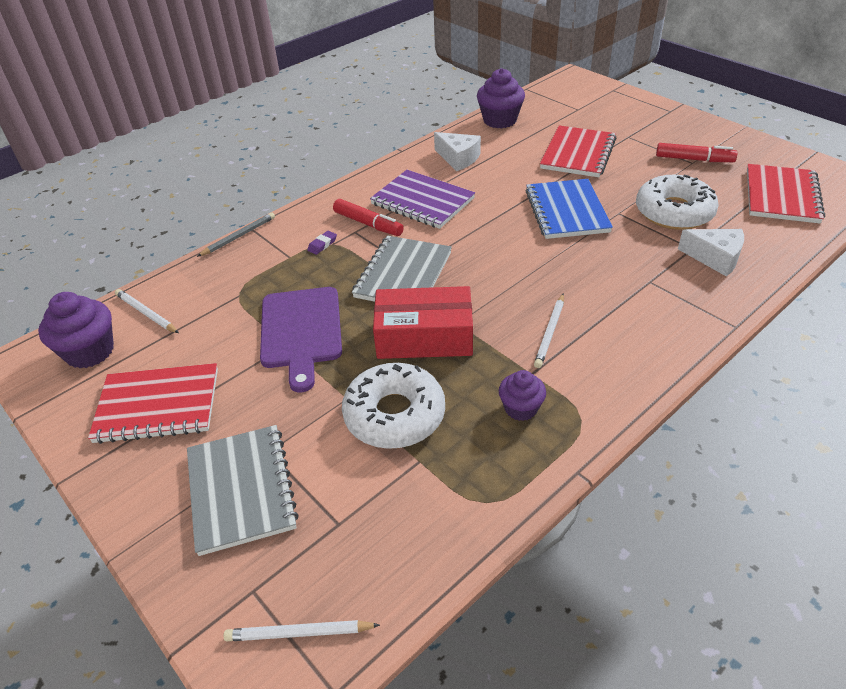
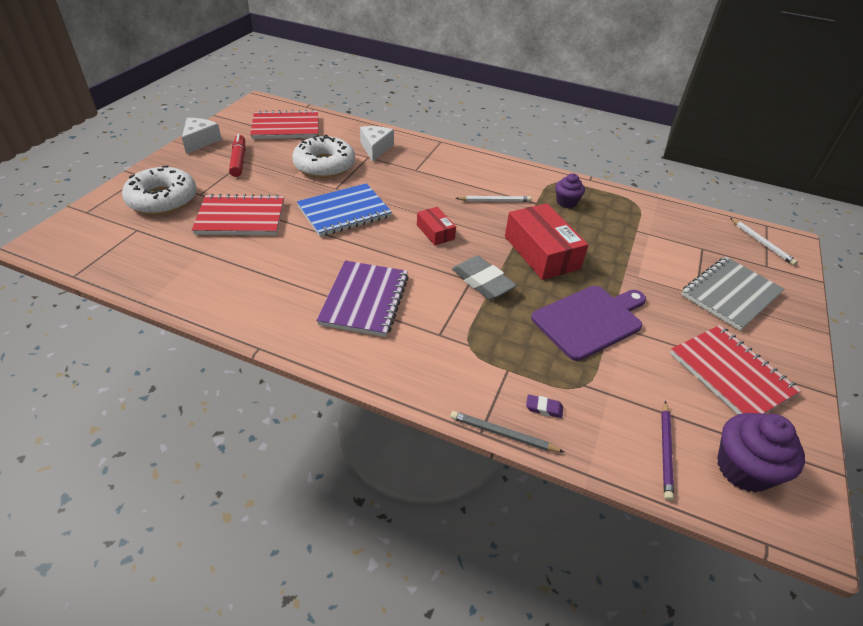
camera: 120 degrees left, 0 degrees up
white pencil [115,289,179,333] -> purple pencil [661,401,674,501]
purple eraser [307,231,337,255] -> purple eraser moved to [526,395,563,418]
red marker [333,199,404,236] -> none
white donut [342,363,445,449] -> white donut moved to [122,166,197,215]
grey notebook [352,236,452,302] -> grey eraser [452,256,517,300]
white cheese [434,132,481,171] -> white cheese moved to [182,118,222,154]
purple cupcake [477,68,525,128] -> none
none -> red box [417,207,456,245]

